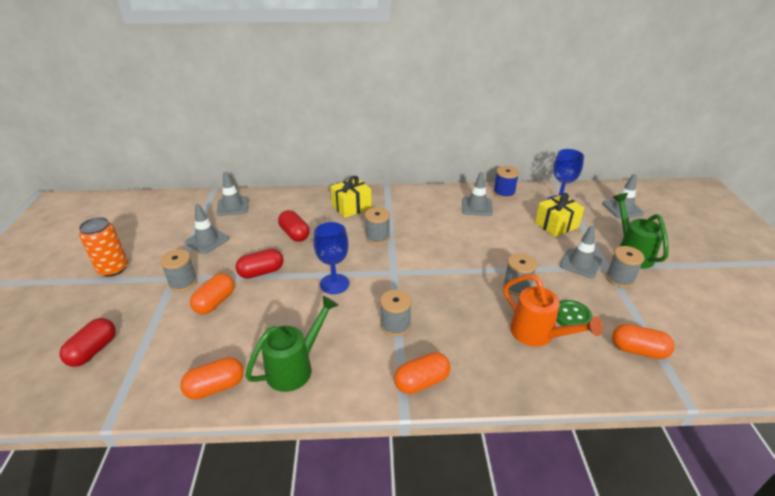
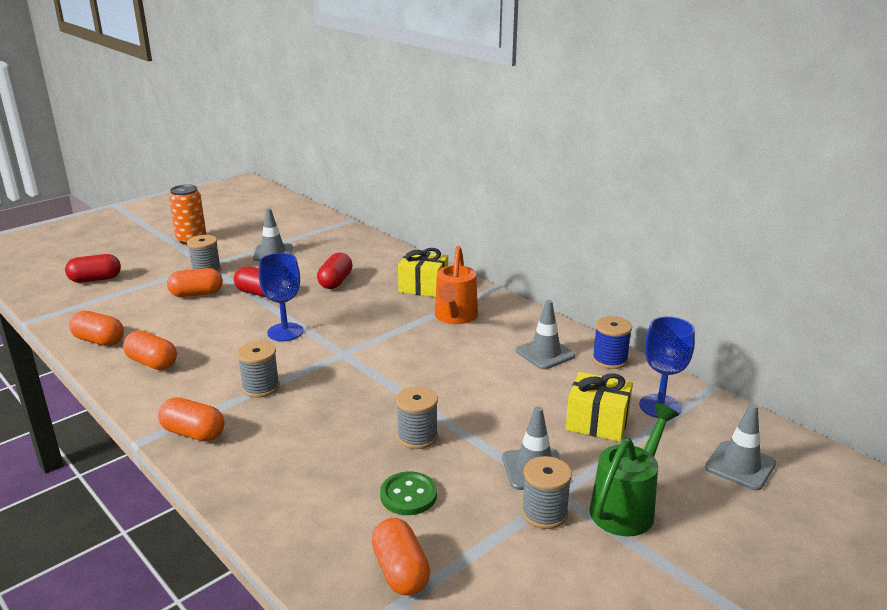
camera: 50 degrees right, 10 degrees down
grey traffic cone [217,172,248,216] -> none
green watering can [245,296,338,392] -> orange capsule [123,331,177,370]
grey spool [365,207,390,245] -> none
orange watering can [504,274,603,347] -> orange watering can moved to [435,246,478,324]

